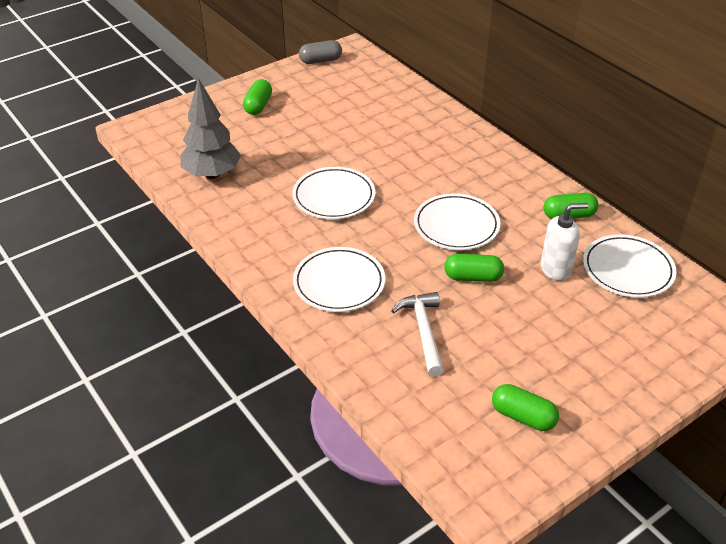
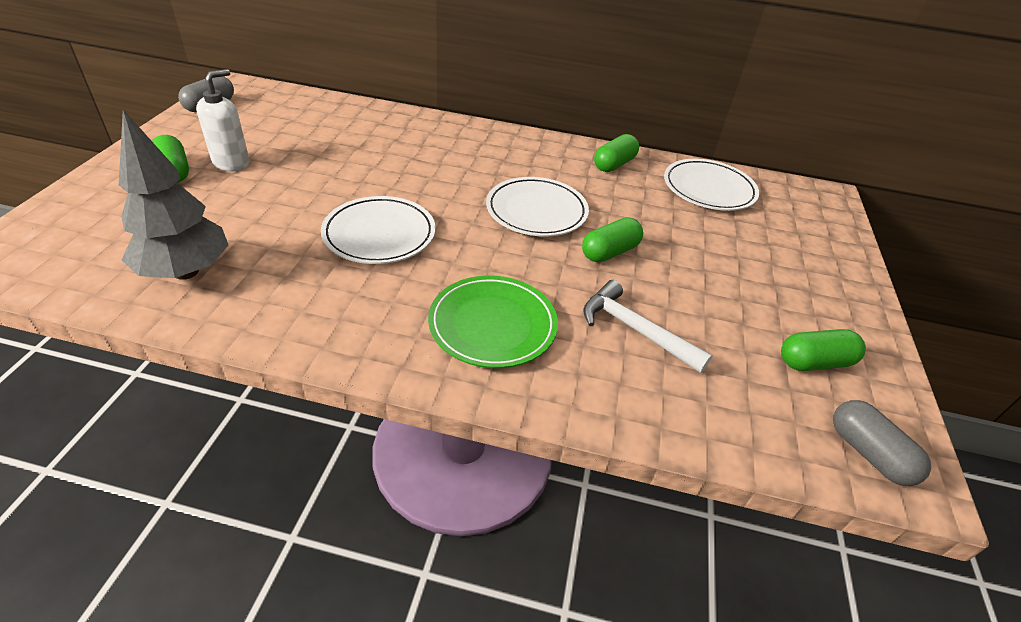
camera: 45 degrees left, 0 degrees up
white plate [293,247,385,312] -> green plate [428,275,558,368]
white soap dispenser [541,203,588,281] -> white soap dispenser moved to [196,69,250,171]
none -> grey capsule [833,400,931,486]

